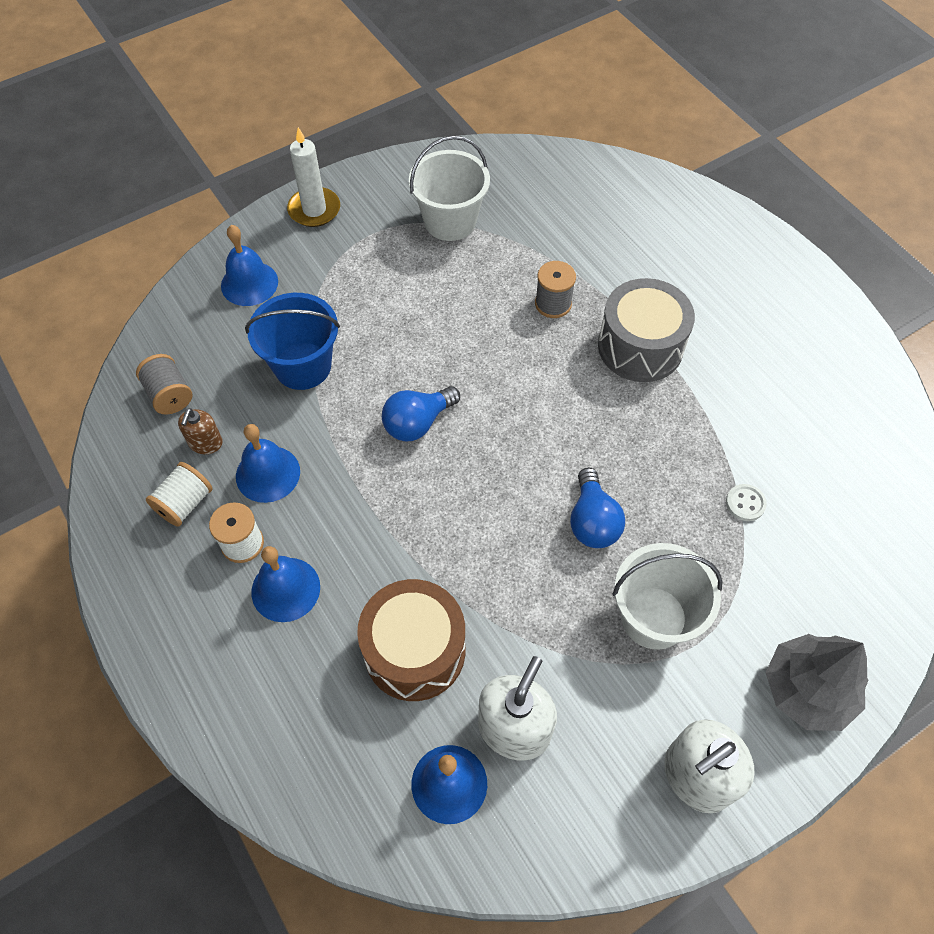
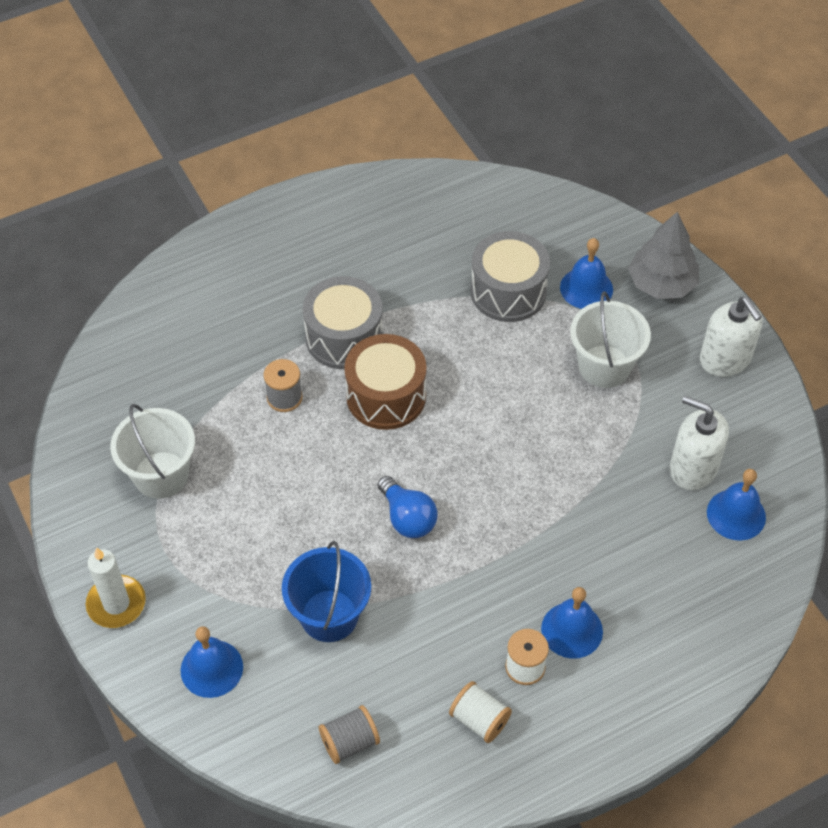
camera: 85 degrees left, 5 degrees down
brown soap dispenser [178,408,223,454] -> none
blue bell [236,424,300,503] -> blue bell moved to [560,238,613,309]
brown drum [357,579,465,701] -> brown drum moved to [344,334,426,430]
blue light bulb [570,468,625,548] -> none
white button [726,484,767,521] -> grey drum [470,231,550,322]

